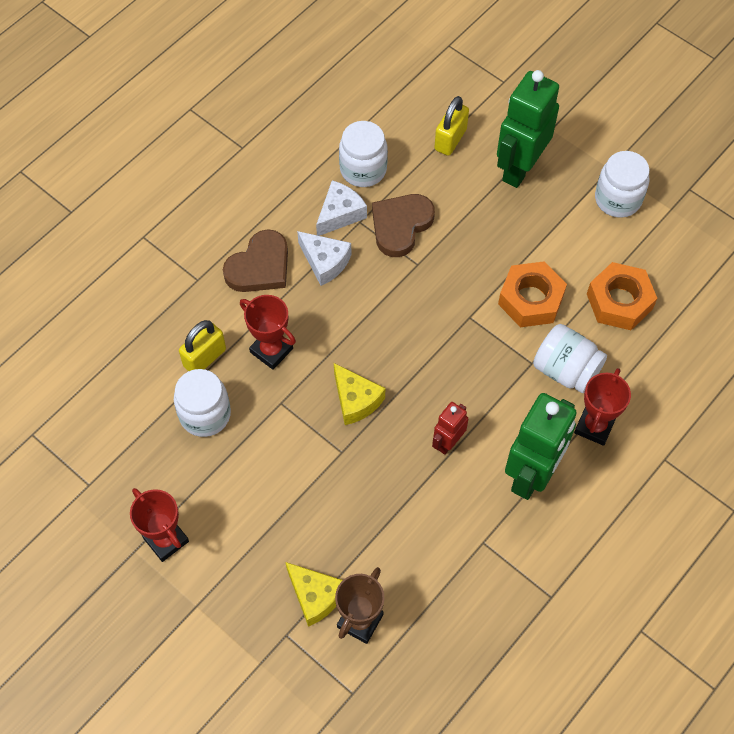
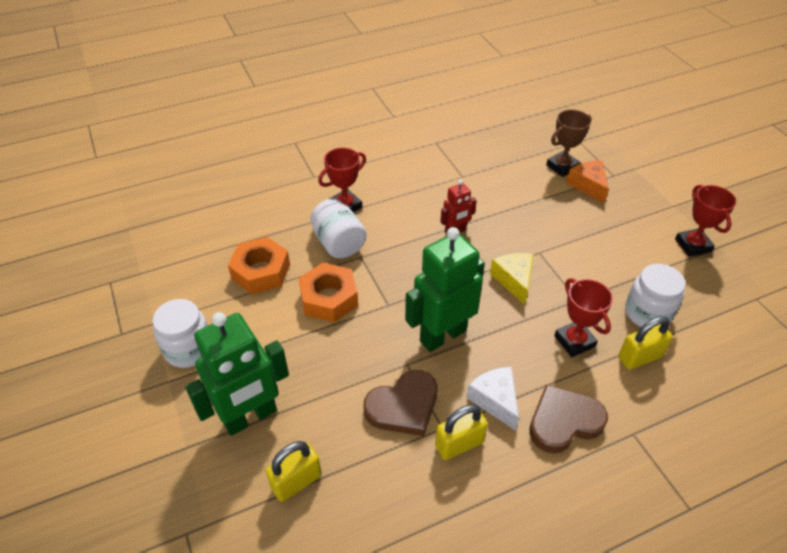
camera: 155 degrees left, 15 degrees down
yellow cheese [285,562,343,627] -> orange cheese [566,160,609,204]
white cheese [316,180,367,236] -> yellow padlock [435,404,488,460]
white jar [339,121,388,187] -> none
green robot [505,393,577,500] -> green robot moved to [405,227,485,352]

